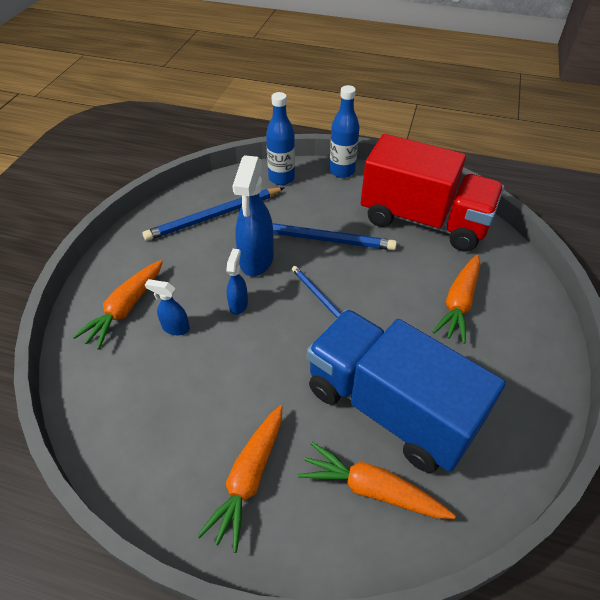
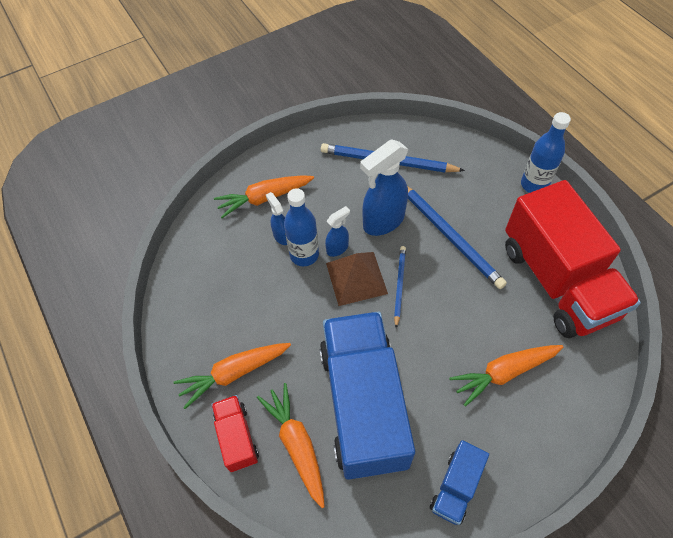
camera: 45 degrees right, 10 degrees up
blue bottle [266,92,295,185] -> blue bottle moved to [284,188,319,266]
none -> red truck [211,395,259,472]
none -> brown pyramid [326,252,388,306]
none -> blue truck [430,440,489,525]

